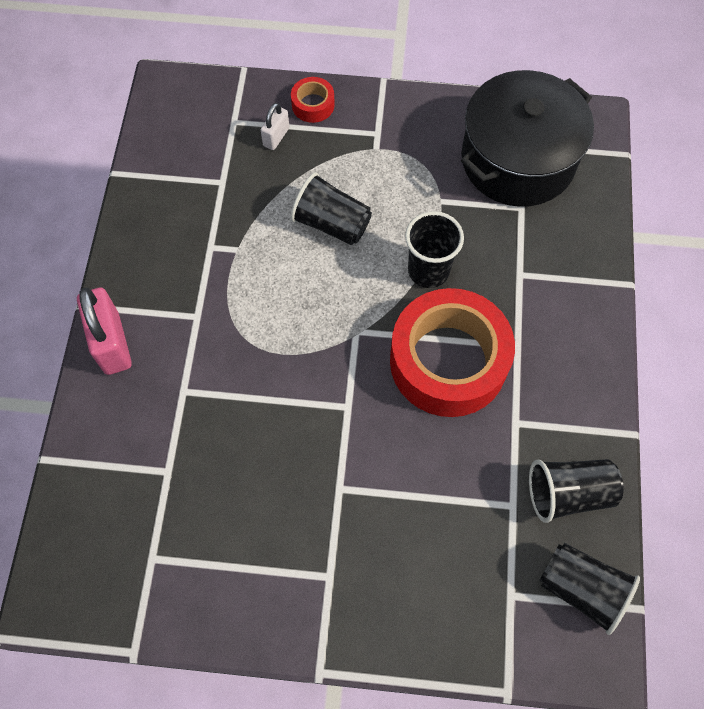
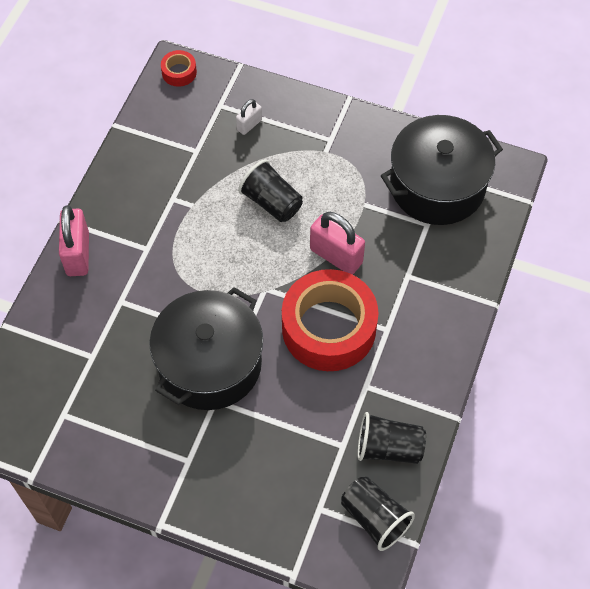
camera: 15 degrees right, 5 degrees down
red tape [291,77,335,123] -> red tape moved to [161,50,197,87]
black cup [405,211,464,288] -> pink padlock [310,212,365,275]
none -> black pot [149,287,263,410]

